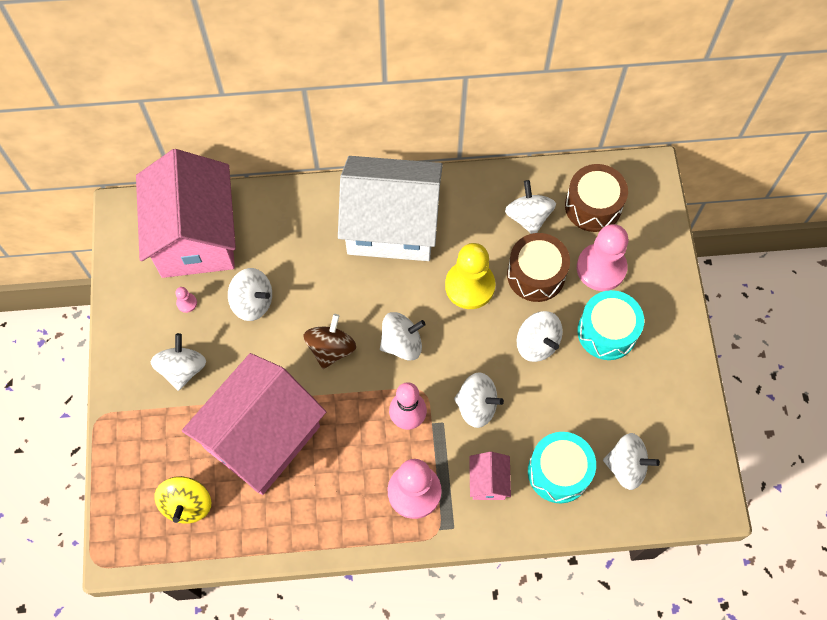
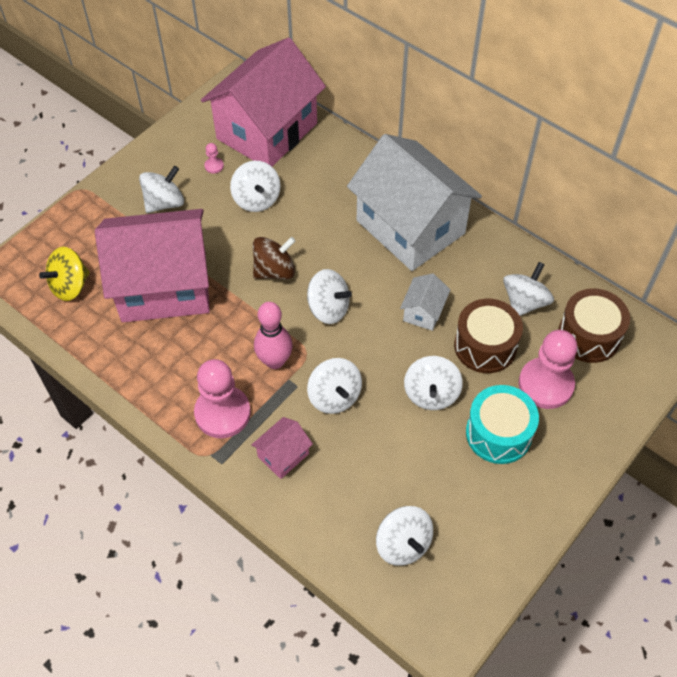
camera: 45 degrees right, 10 degrees down
yellow pawn [445,243,495,309] -> white house [400,273,450,331]
turquoise drum [528,432,596,503] -> none

